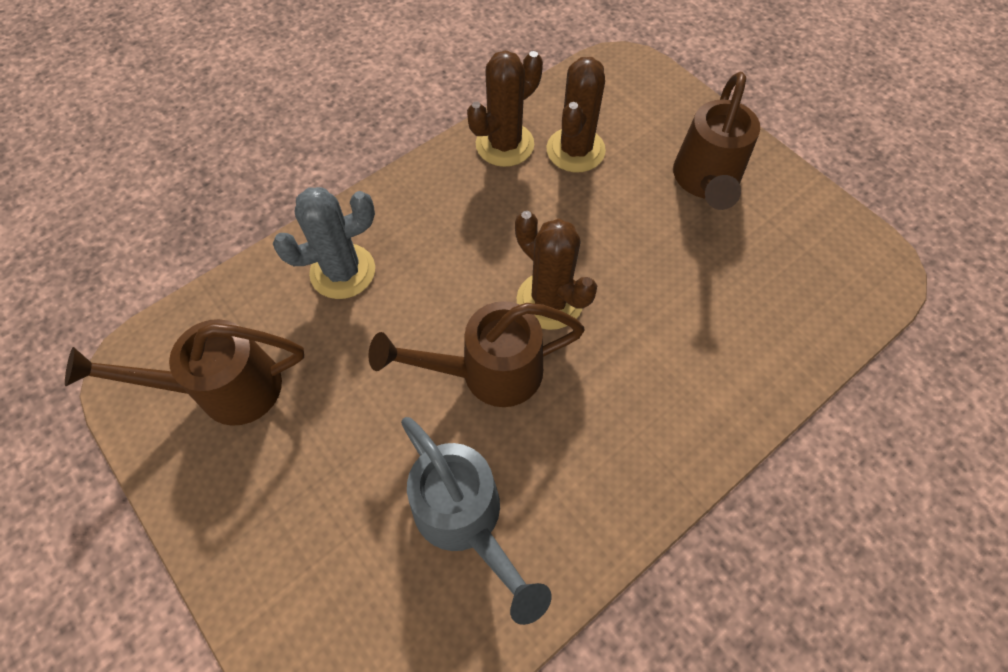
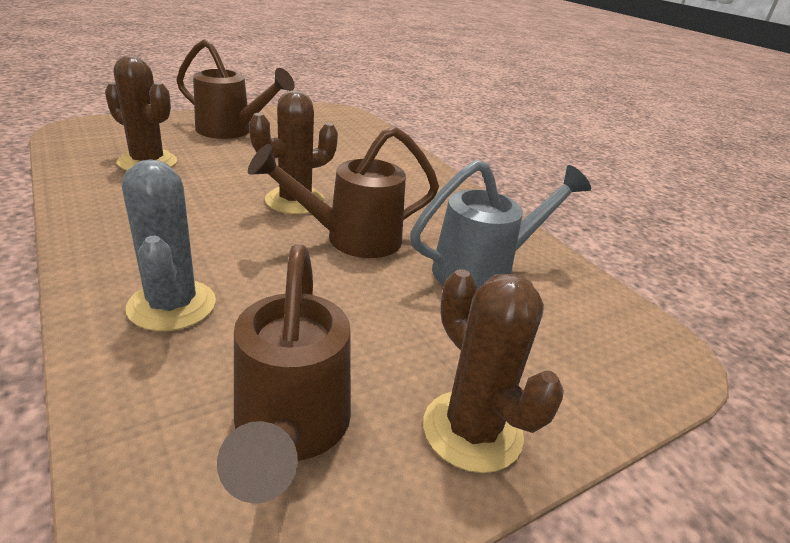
camera: 85 degrees left, 30 degrees down
brown watering can [368,301,585,407] -> brown watering can turned 75 degrees clockwise [248,126,439,258]
brown cactus [467,50,543,167] -> brown cactus moved to [423,269,564,473]

